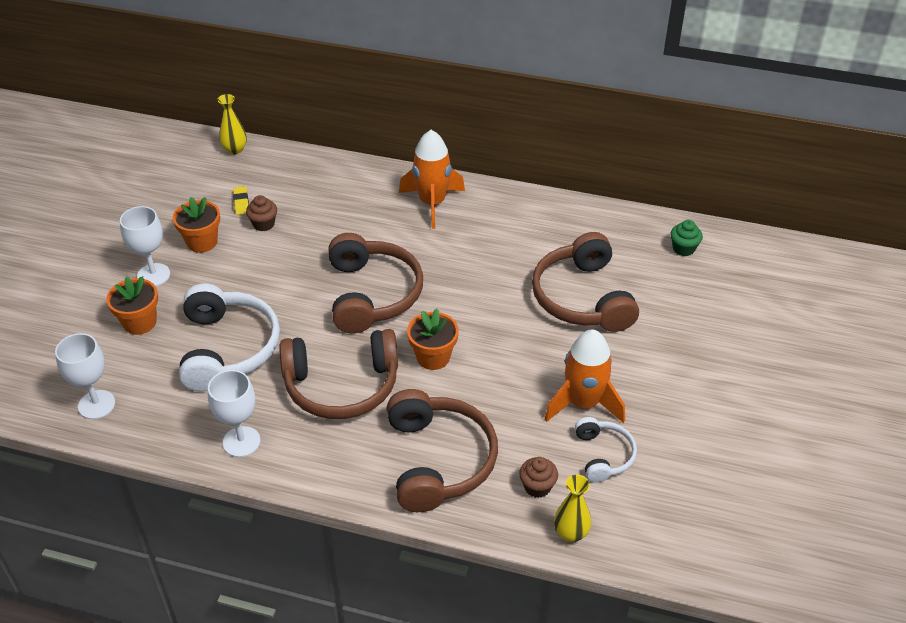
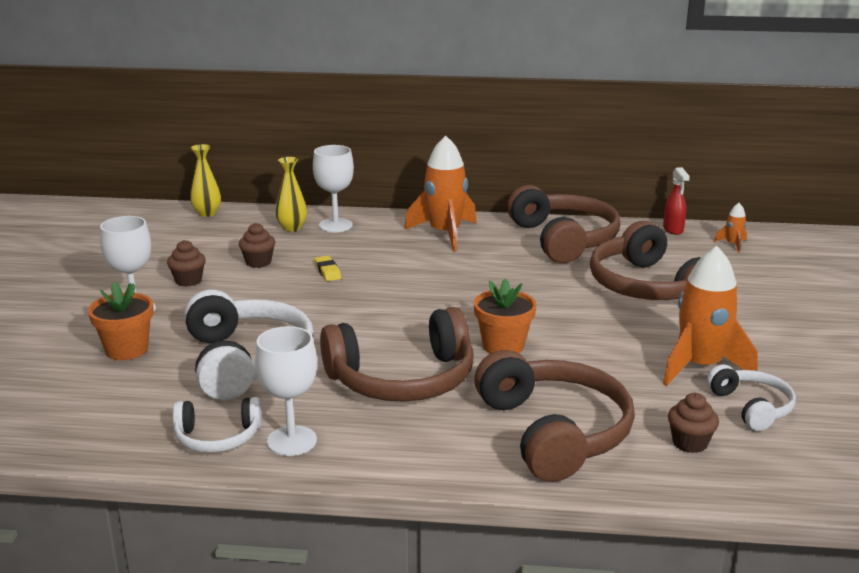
camera: 10 degrees left, 20 degrees down
white goblet [55,333,115,419] -> white goblet moved to [313,145,354,232]
orange flower pot [173,197,220,253] -> brown cupcake [167,240,206,287]
yellow eraser [233,186,249,215] -> yellow eraser moved to [315,256,341,281]
brown headphones [328,233,423,333] -> brown headphones moved to [507,185,620,263]
yellow vase [554,475,591,542] -> yellow vase moved to [276,157,307,232]
green cupcake [670,220,703,256] -> orange rocket [714,203,747,253]
none -> white headphones [173,397,262,453]
none -> red spray bottle [663,167,690,235]

